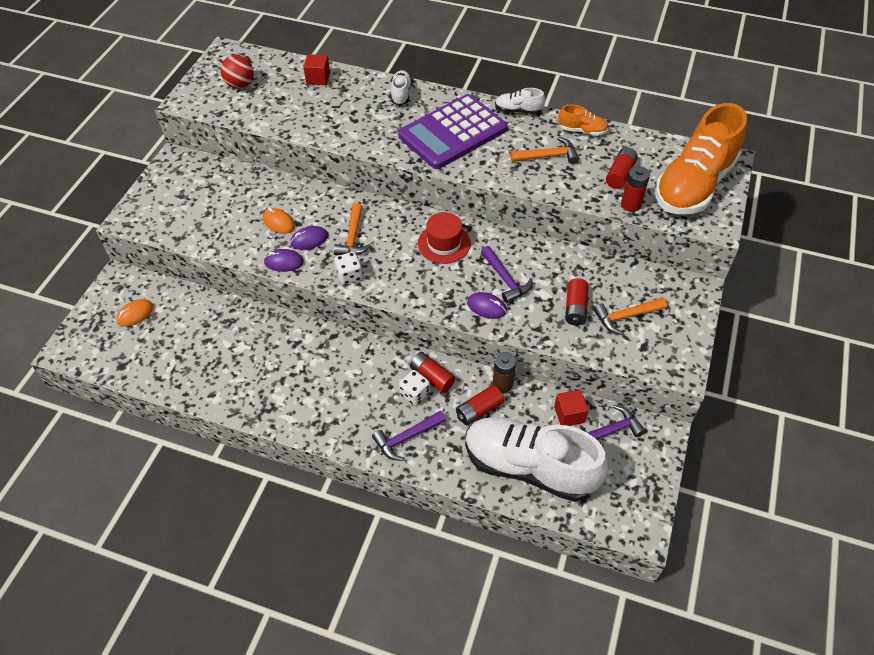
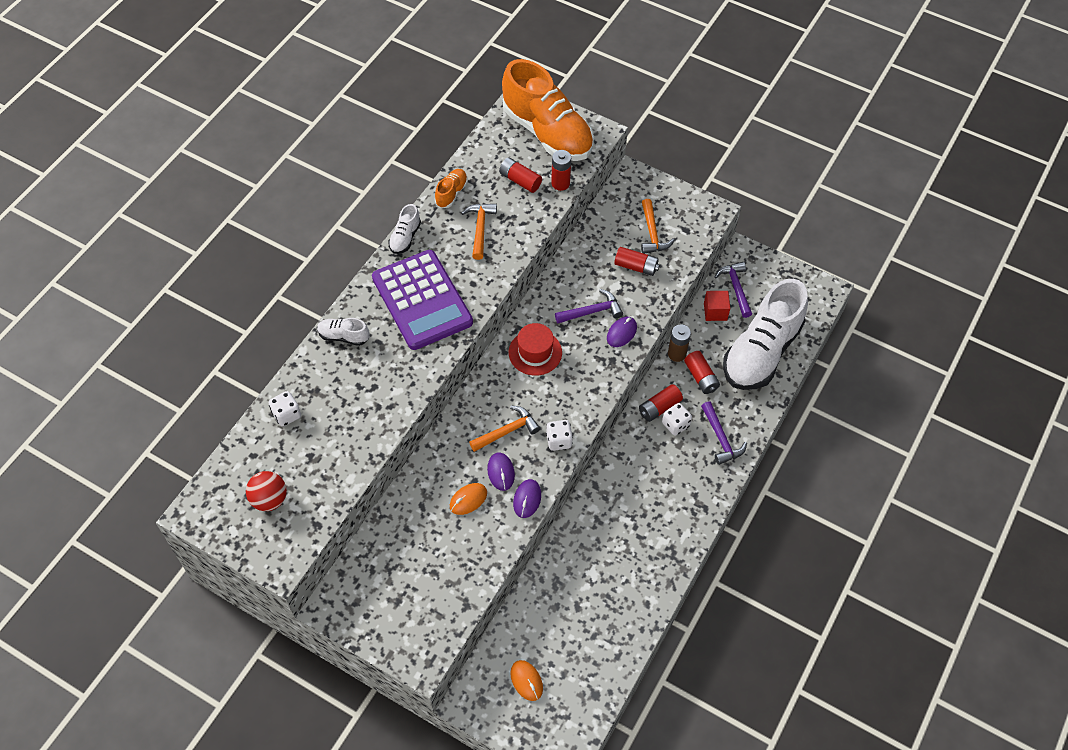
camera: 80 degrees left, 5 degrees up
red cube [304,54,330,85] -> white dice [269,391,301,427]
orange hammer [334,203,371,255] -> orange hammer turned 45 degrees counterclockwise [469,406,540,452]

